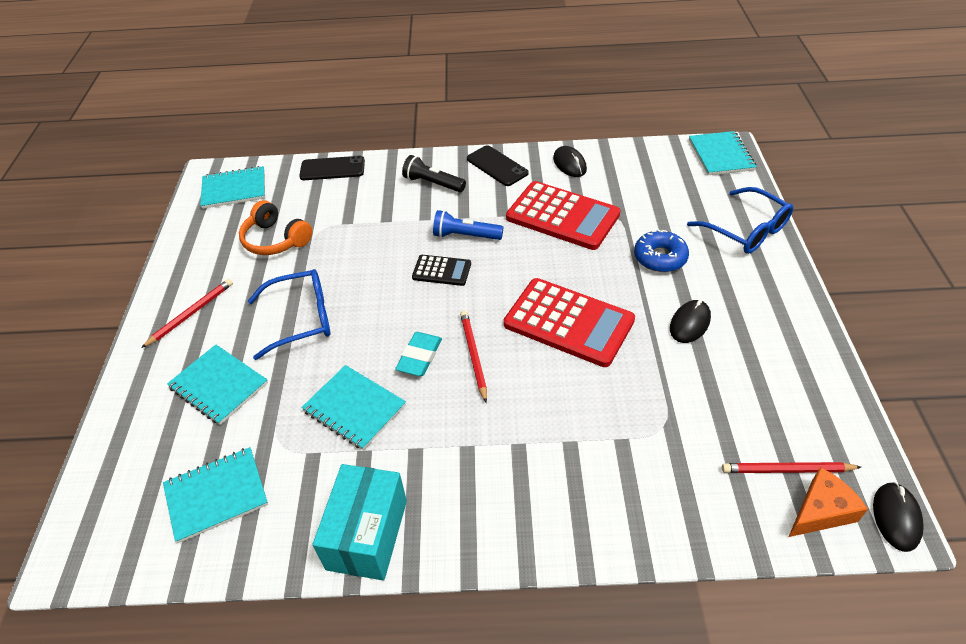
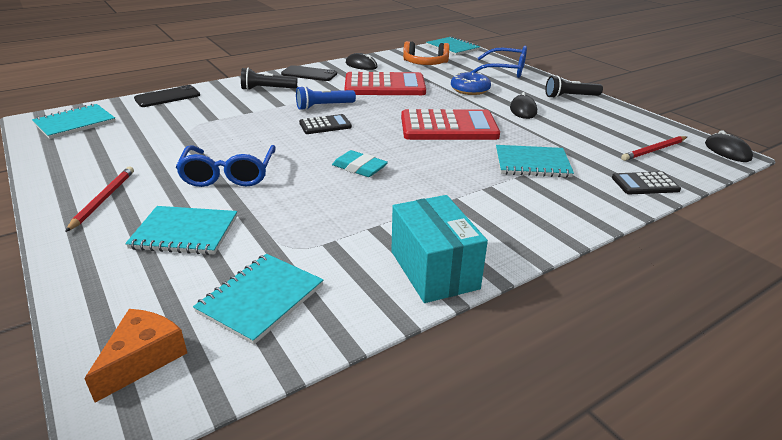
camera: 35 degrees left, 15 degrees down
orange headphones [239,200,312,255] -> orange headphones moved to [403,41,450,65]
blue glasses [248,269,330,360] -> blue glasses turned 135 degrees clockwise [176,145,276,187]
turquoise notebook [301,365,406,450] -> turquoise notebook moved to [496,145,574,178]
turquoise eraser [395,332,442,376] -> turquoise eraser turned 45 degrees counterclockwise [332,150,388,177]
red pencil [460,311,487,403] -> none
orange cheese [789,467,868,537] -> orange cheese moved to [84,309,187,403]
none -> black flashlight [545,76,603,98]
none -> black calculator [612,171,681,194]

